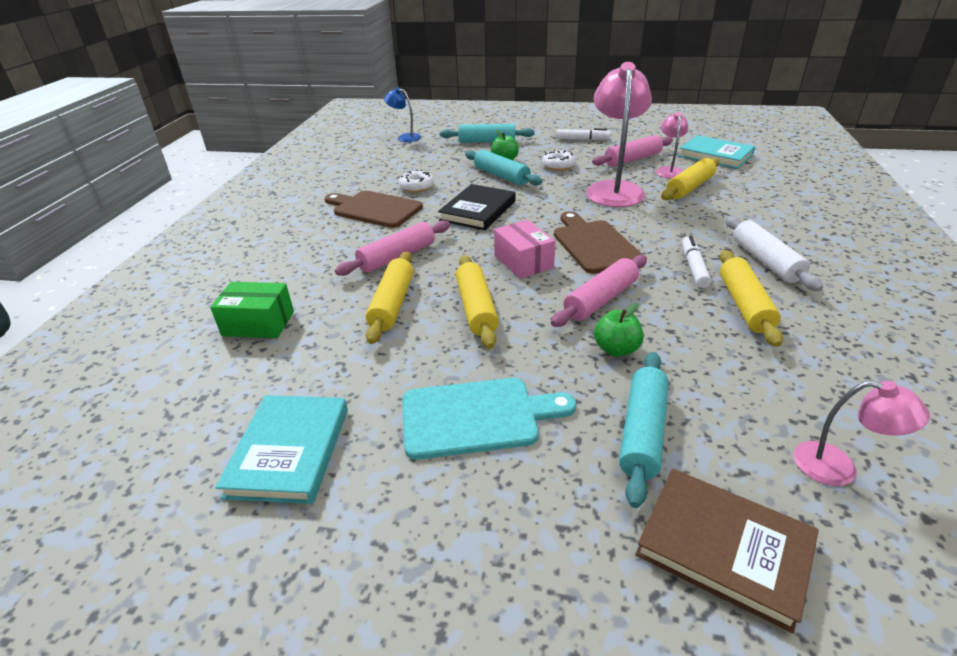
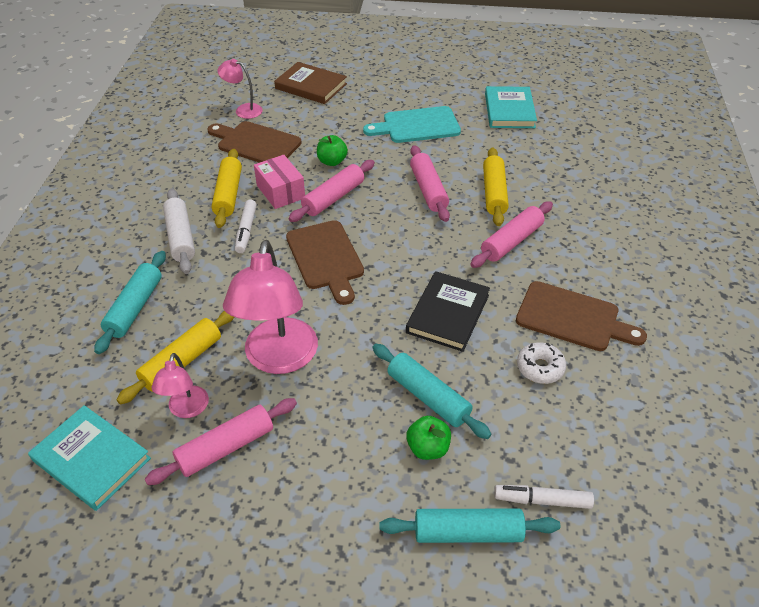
camera: 175 degrees right, 10 degrees up
green box [210,282,294,338] -> none
blue lamp [384,87,421,142] -> none
yellow rolling pin [456,255,499,349] -> pink rolling pin [410,145,450,222]
pink box [494,220,556,279] -> pink box moved to [254,155,305,209]
white donut [542,150,576,171] -> none
white marker [556,128,611,140] -> white marker moved to [494,485,594,509]
turquoise rolling pin [619,352,669,508] -> turquoise rolling pin moved to [94,251,166,354]
none -> brown cutting board [207,121,302,163]

